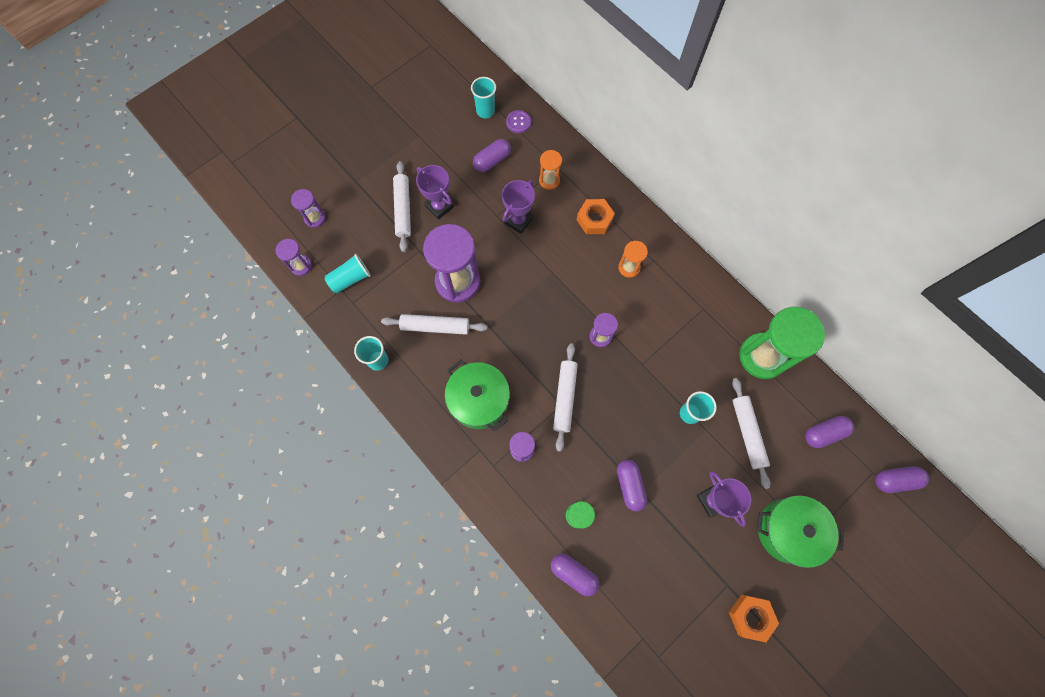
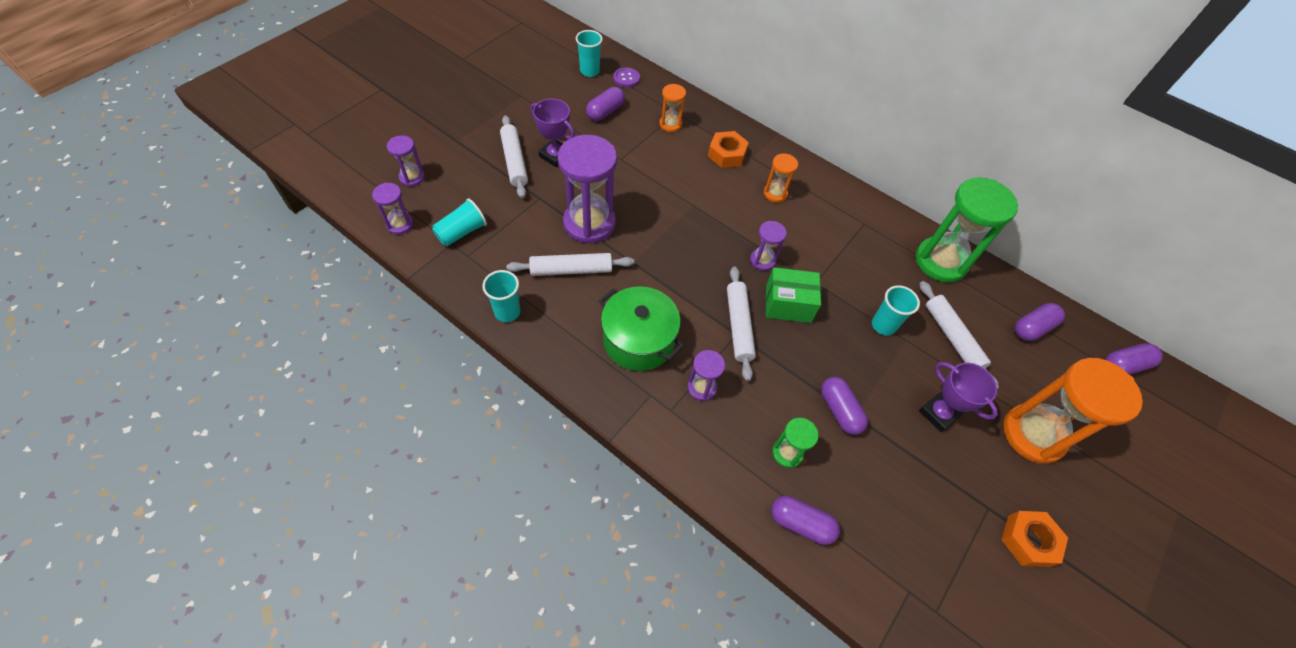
camera: 15 degrees left, 15 degrees down
purple trophy [502,180,535,234] -> none
green pot [757,495,844,568] -> orange hourglass [1003,358,1143,464]
none -> green box [766,267,821,323]

